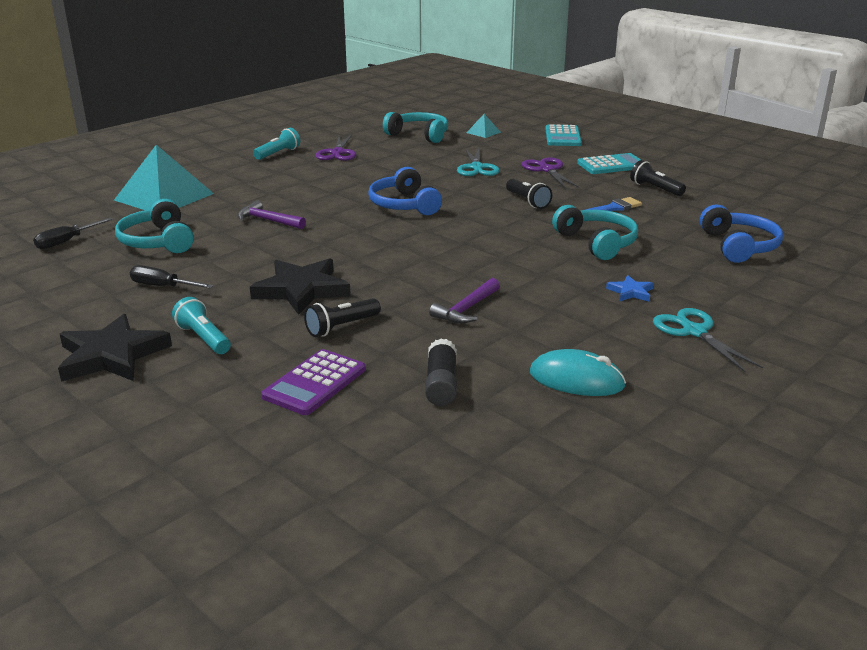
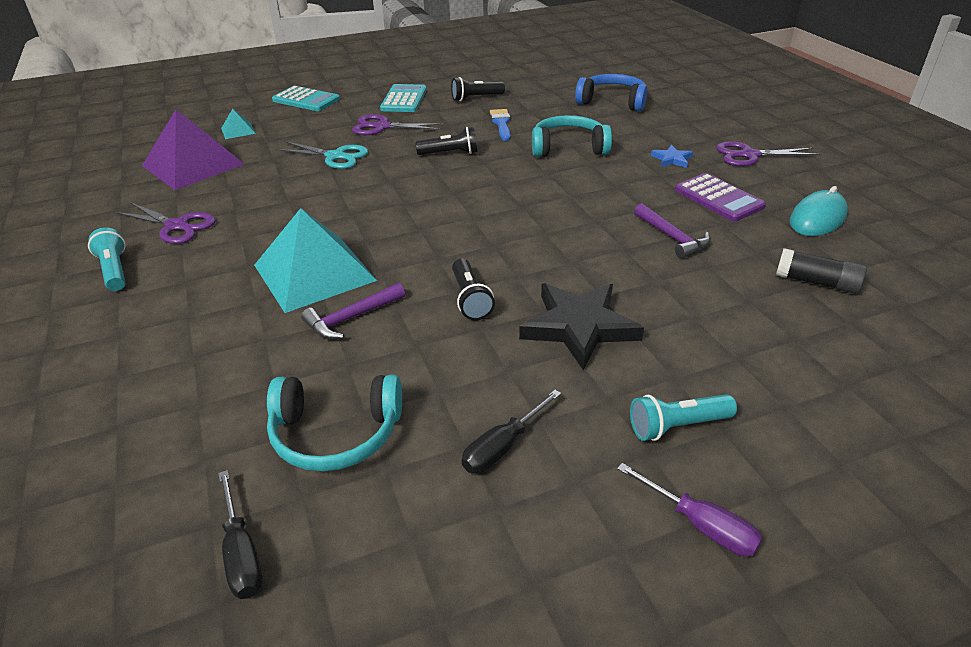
camera: 65 degrees left, 10 degrees up
black star [58,314,172,382] -> purple screwdriver [617,463,762,556]
turquoise pyramid [114,145,214,210] -> turquoise pyramid moved to [254,208,377,313]
purple calculator [261,349,365,415] -> purple calculator moved to [675,173,766,222]
black flashlight [304,298,381,337] -> black flashlight moved to [452,259,495,320]
blue headphones [368,167,442,215] -> none
turquoise headphones [383,112,448,143] -> purple pyramid [142,110,244,190]
turquoise scissors [653,308,763,372] -> purple scissors [716,141,821,166]

